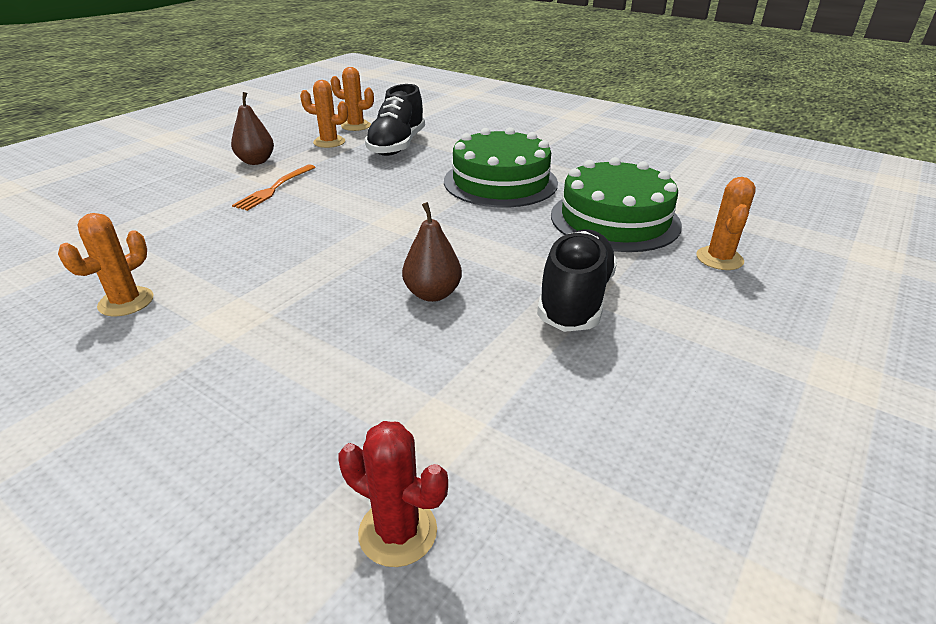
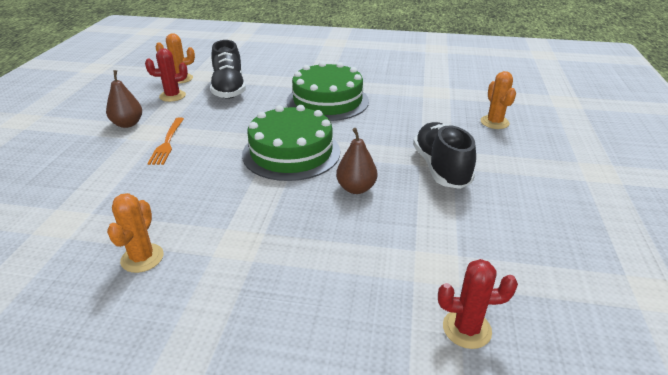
camera: 25 degrees left, 0 degrees up
orange cactus [300,80,348,148] -> red cactus [145,48,188,102]
green cake [551,157,682,252] -> green cake moved to [242,105,340,181]

